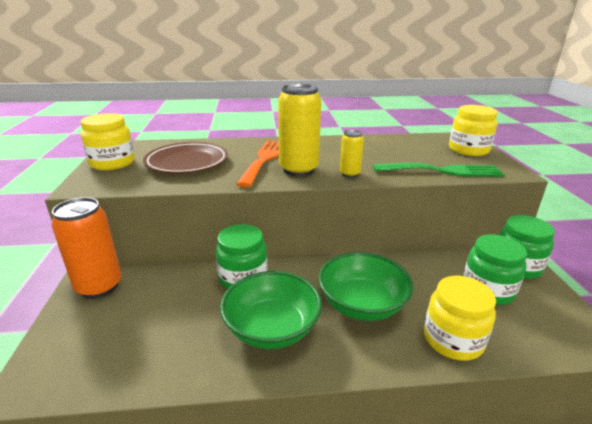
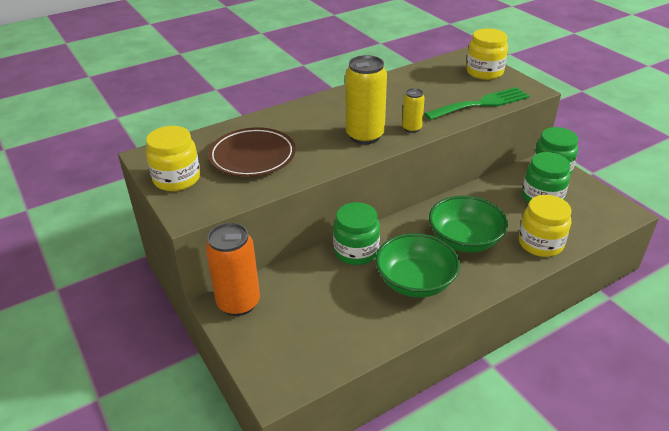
camera: 25 degrees left, 10 degrees up
orange fork [236,140,279,187] -> none

